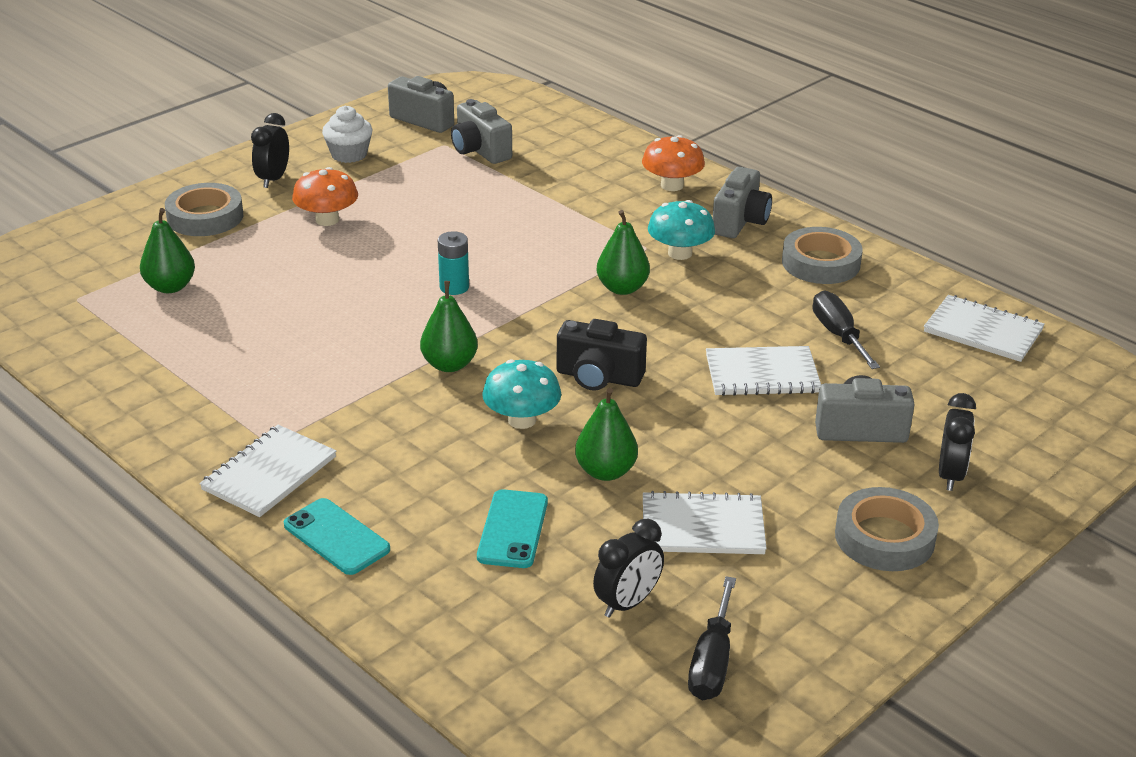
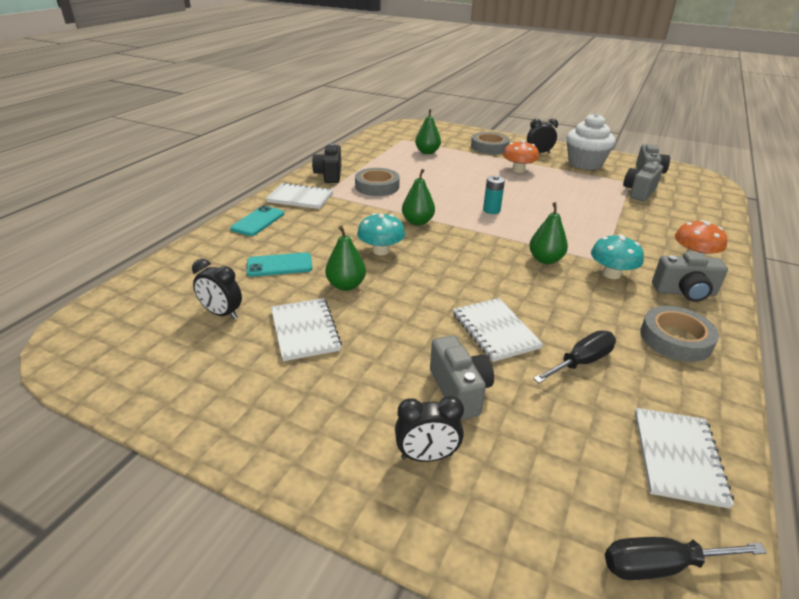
camera: 70 degrees right, 0 degrees up
white cupcake [322,106,373,163] -> white cupcake [567,113,616,170], size x1.65
black camera [557,319,647,391] -> black camera moved to [312,143,341,183]
black screwdriver [688,576,736,700] -> black screwdriver moved to [605,537,767,580]
grey tape [835,487,939,571] -> grey tape moved to [355,168,400,196]

